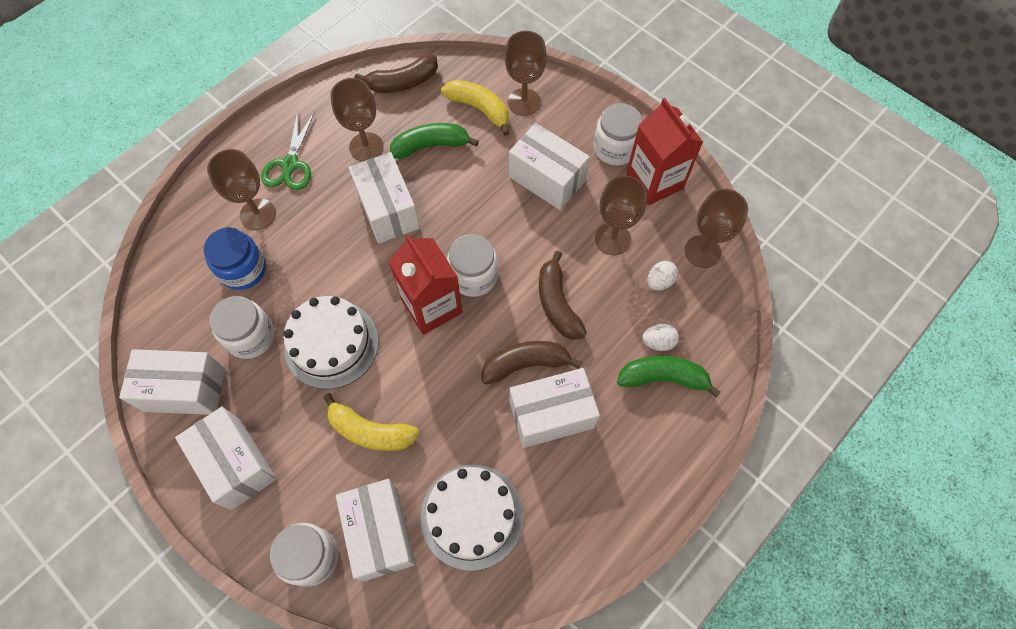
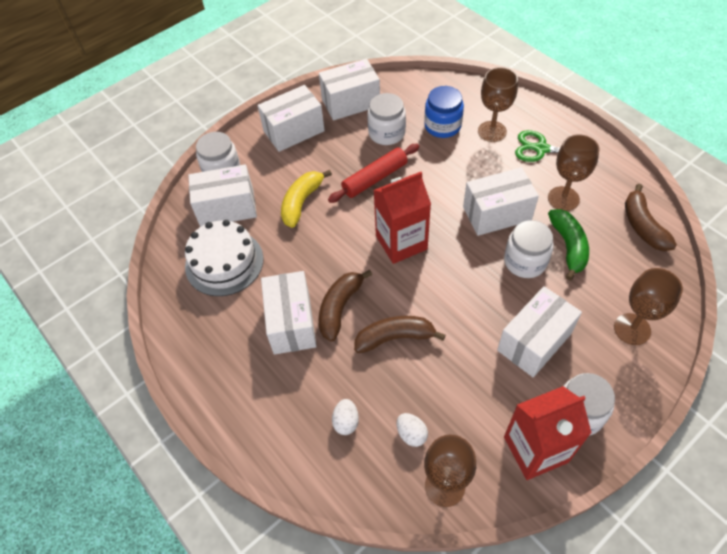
camera: 100 degrees right, 10 degrees down
white box [119,349,225,415] -> white box turned 60 degrees clockwise [319,59,380,121]
white cake [284,296,379,389] -> red rolling pin [328,144,419,203]
yellow banana [441,80,510,136] -> none
white jar [447,234,498,297] -> white jar moved to [504,220,554,278]
brown banana [481,341,582,384] -> brown banana turned 150 degrees counterclockwise [319,270,372,341]
brown goblet [595,175,647,255] -> none
green banana [617,356,721,397] -> none

